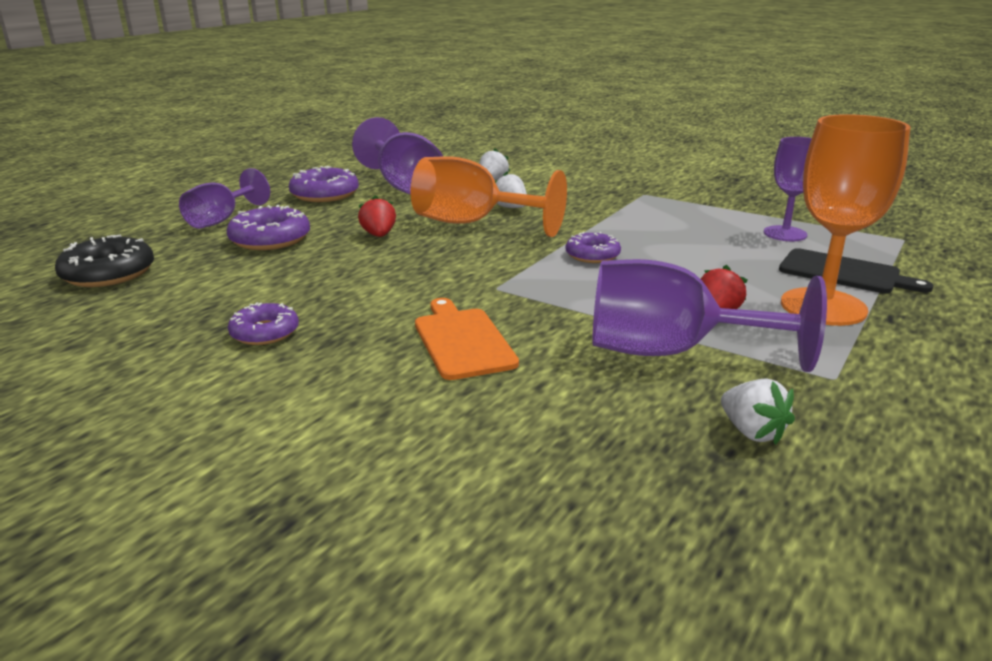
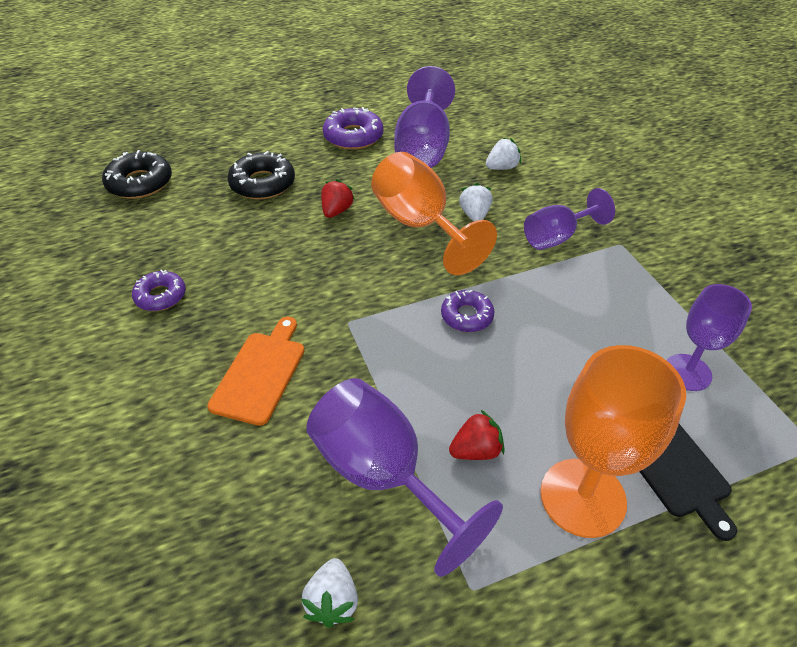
camera: 35 degrees right, 20 degrees up
purple goblet [179,168,270,229] -> purple goblet moved to [524,188,615,250]
purple donut [226,205,310,250] -> black donut [227,151,295,200]

